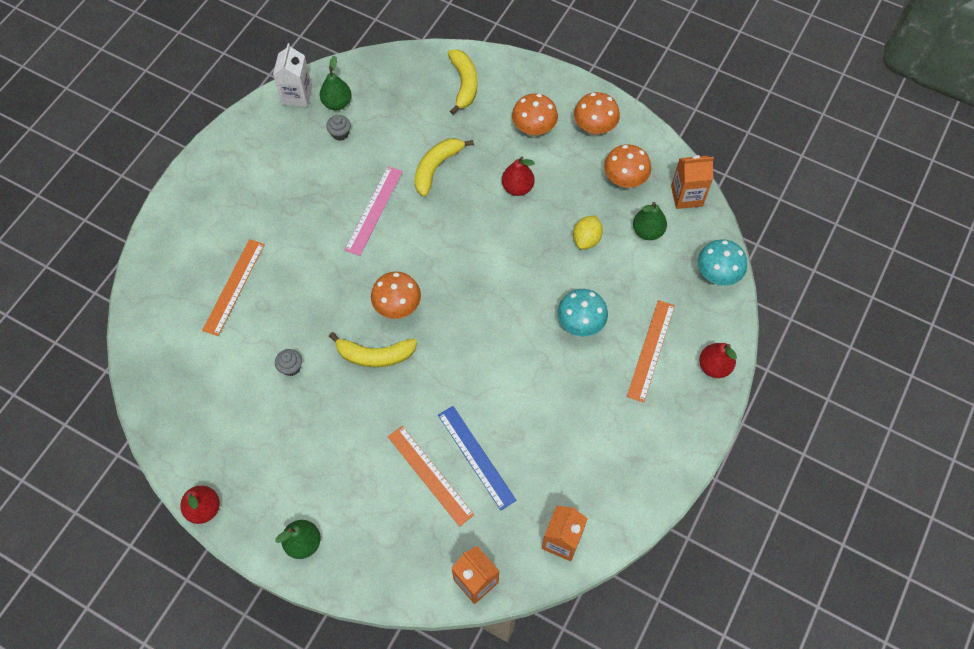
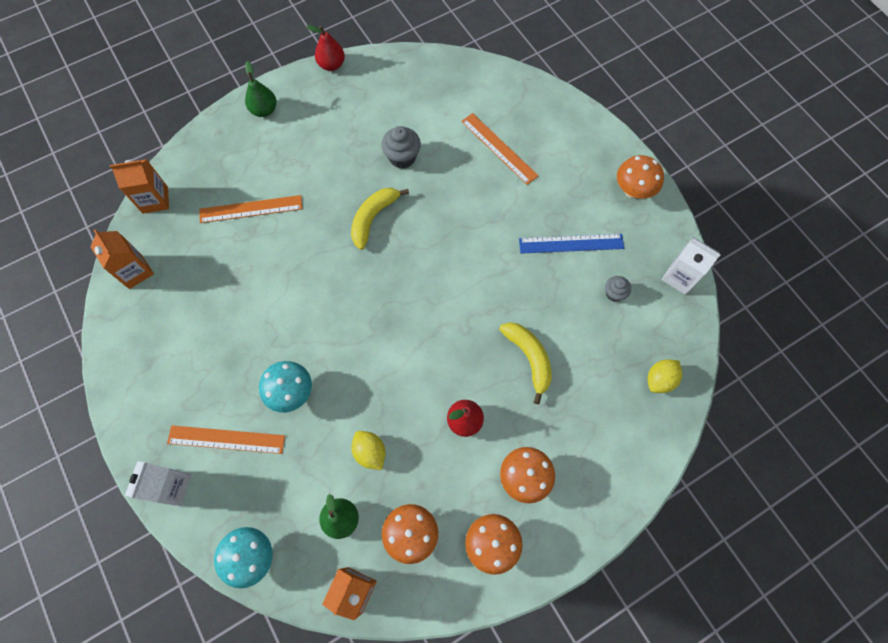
camera: 120 degrees right, 5 degrees up
grey cupcake [275,349,302,376] -> grey cupcake [381,126,421,169], size x1.62
green pear [320,56,352,110] -> none
pink ruler [345,166,403,256] -> none
orange mushroom [371,272,421,319] -> orange mushroom moved to [617,155,664,199]
blue ruler [438,406,517,510] -> blue ruler moved to [519,234,624,254]
yellow banana [448,49,477,115] -> none
orange ruler [627,300,675,403] -> orange ruler turned 45 degrees counterclockwise [167,425,285,454]
red pear [699,343,737,378] -> white carton [125,461,192,506]
none -> yellow lemon [648,359,682,393]

